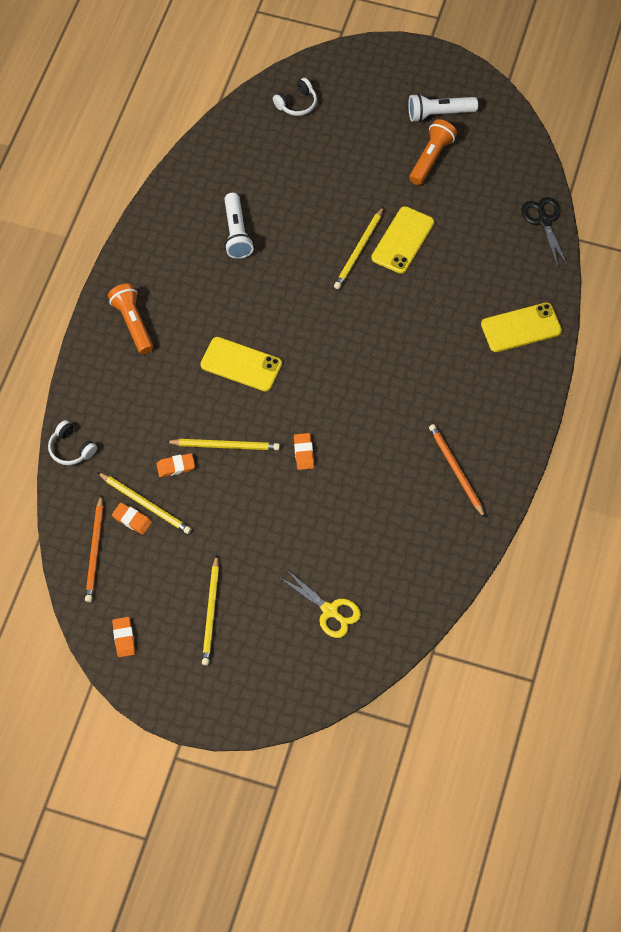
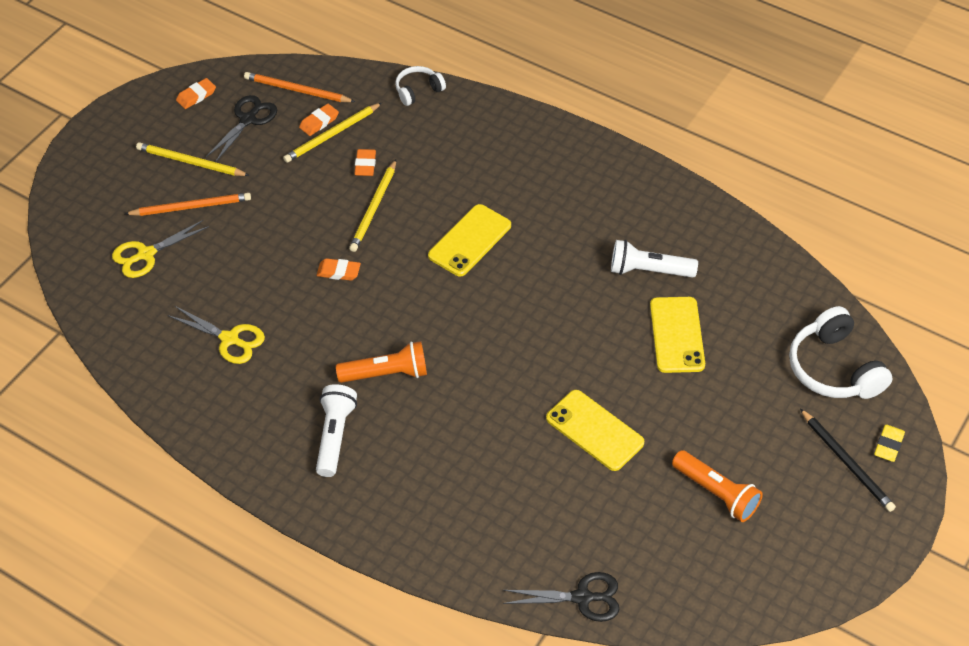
camera: 105 degrees right, 10 degrees down
orange flashlight [108,283,153,354] -> orange flashlight moved to [336,341,427,383]
orange eraser [112,617,135,657] -> orange eraser turned 45 degrees counterclockwise [176,78,216,109]
white headphones [273,78,317,116] -> white headphones [789,306,893,399], size x1.79
yellow pencil [334,207,384,289] -> none
white flashlight [408,93,478,122] -> white flashlight moved to [316,384,357,477]
orange pencil [429,424,485,518] -> orange pencil moved to [125,193,251,216]
yellow phone [481,303,562,352] -> yellow phone moved to [650,297,705,373]
none -> yellow scissors [168,306,265,364]
none -> black scissors [206,95,277,161]
none -> black pencil [800,409,896,512]
none -> yellow eraser [874,424,905,462]

